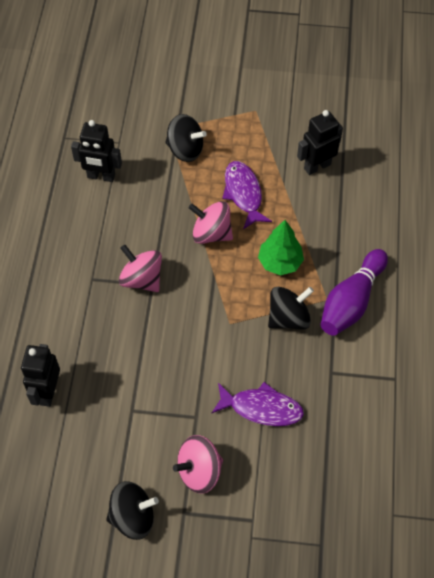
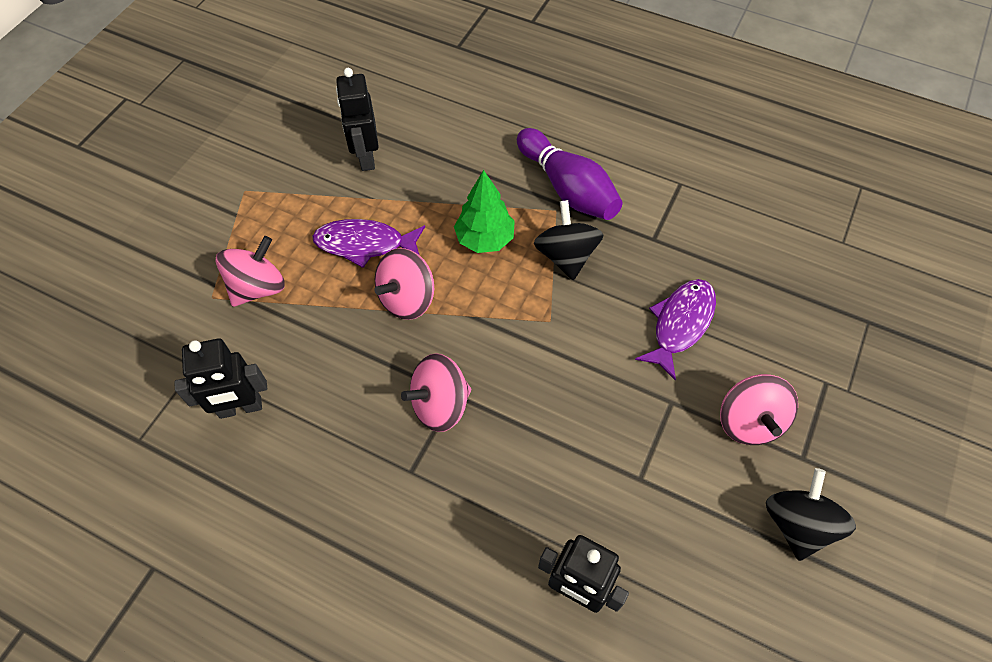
camera: 70 degrees left, 0 degrees up
black robot [71,120,122,182] -> black robot turned 45 degrees clockwise [174,338,267,419]
black spinning top [165,114,207,162] -> pink spinning top [216,236,285,307]

